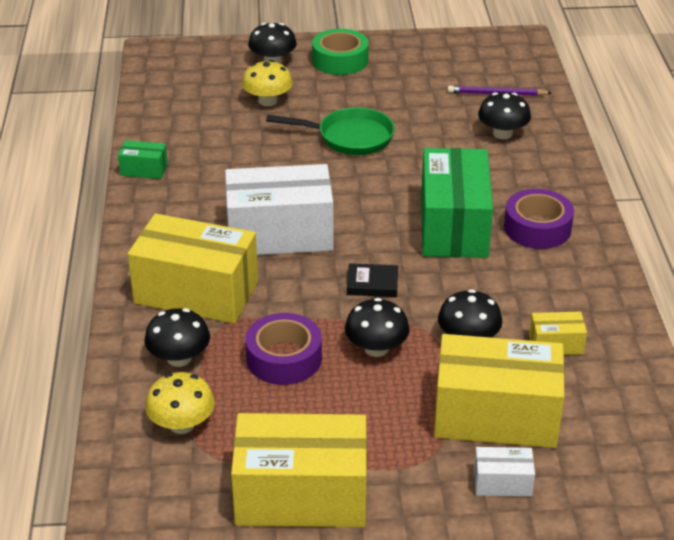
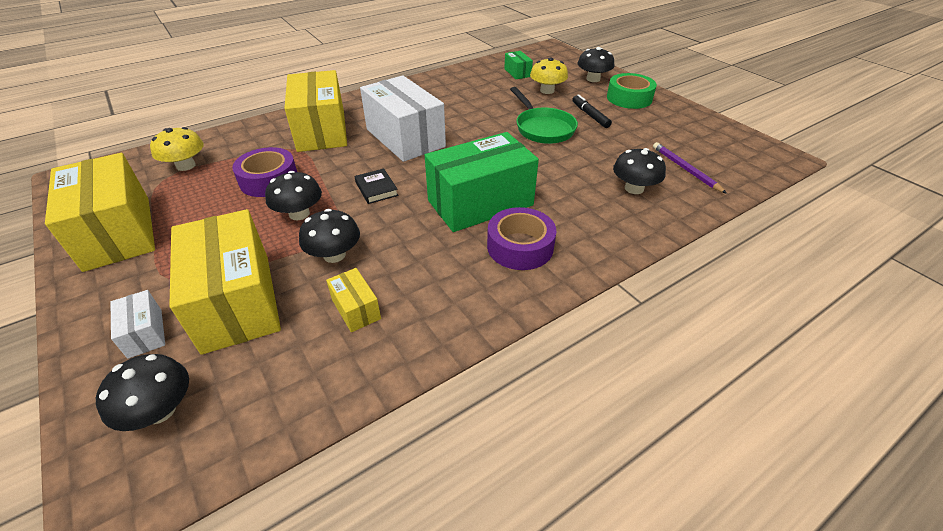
camera: 60 degrees right, 5 degrees up
green box [118,140,168,179] -> green box moved to [504,51,533,79]
black mushroom [144,308,210,367] -> black mushroom moved to [96,354,189,431]
none -> black marker [572,94,612,128]

